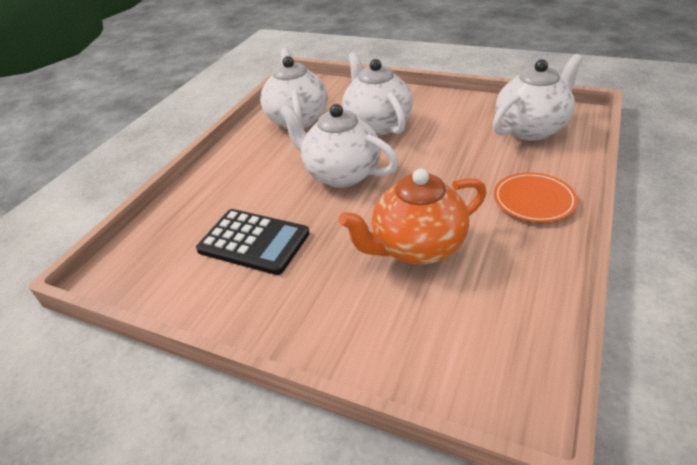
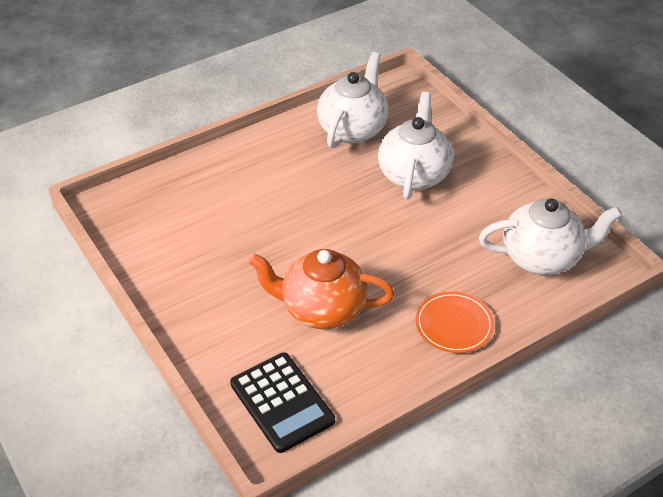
camera: 30 degrees right, 5 degrees up
black calculator [196,209,310,275] -> black calculator moved to [230,353,335,453]
white teapot [279,104,399,188] -> none

